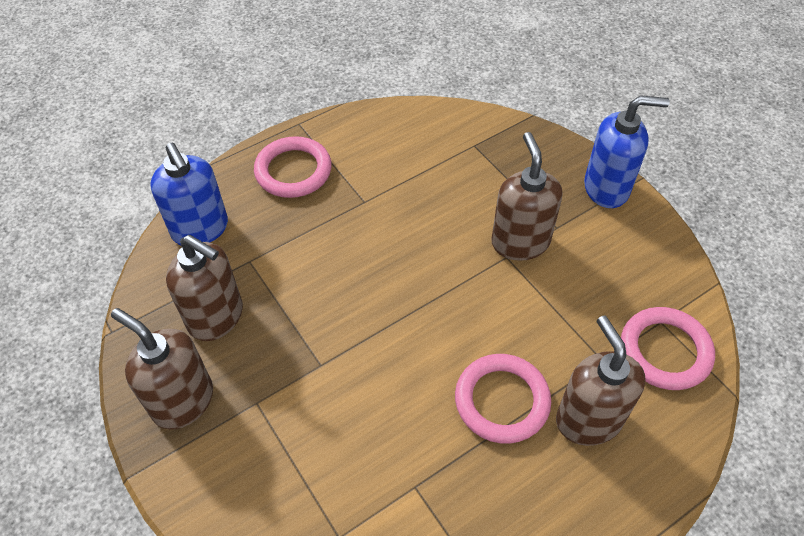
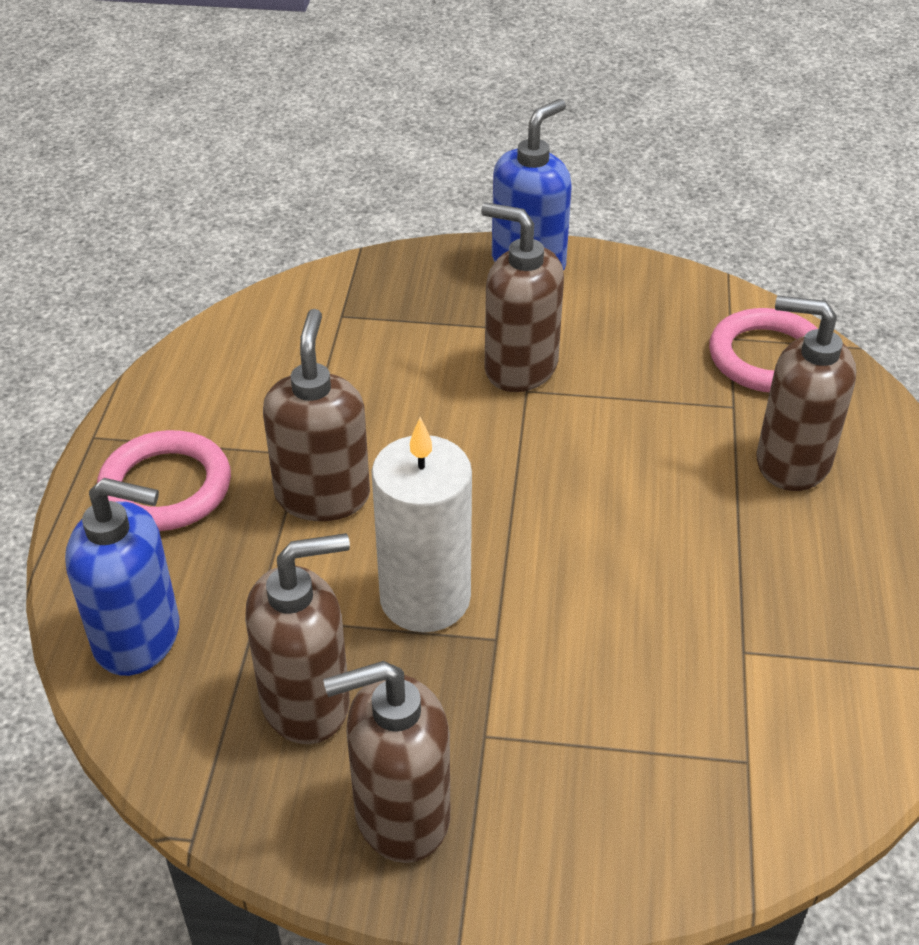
camera: 50 degrees left, 10 degrees down
pink ring [455,354,551,444] -> none
none -> brown soap dispenser [263,309,370,521]
none -> white candle [371,417,472,632]

